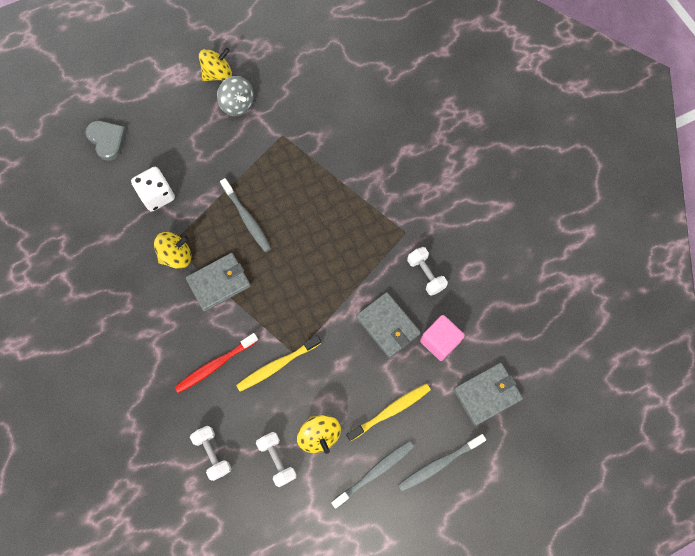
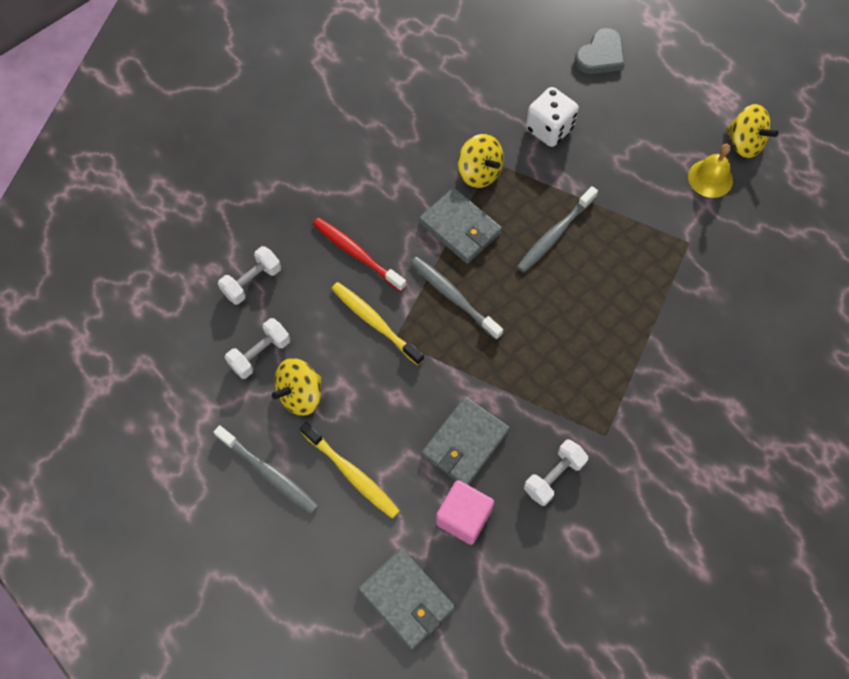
camera: 75 degrees right, 5 degrees down
grey spinning top [217,76,254,116] -> yellow bell [688,144,733,198]
grey toothbrush [398,434,486,492] -> grey toothbrush moved to [411,257,503,340]

